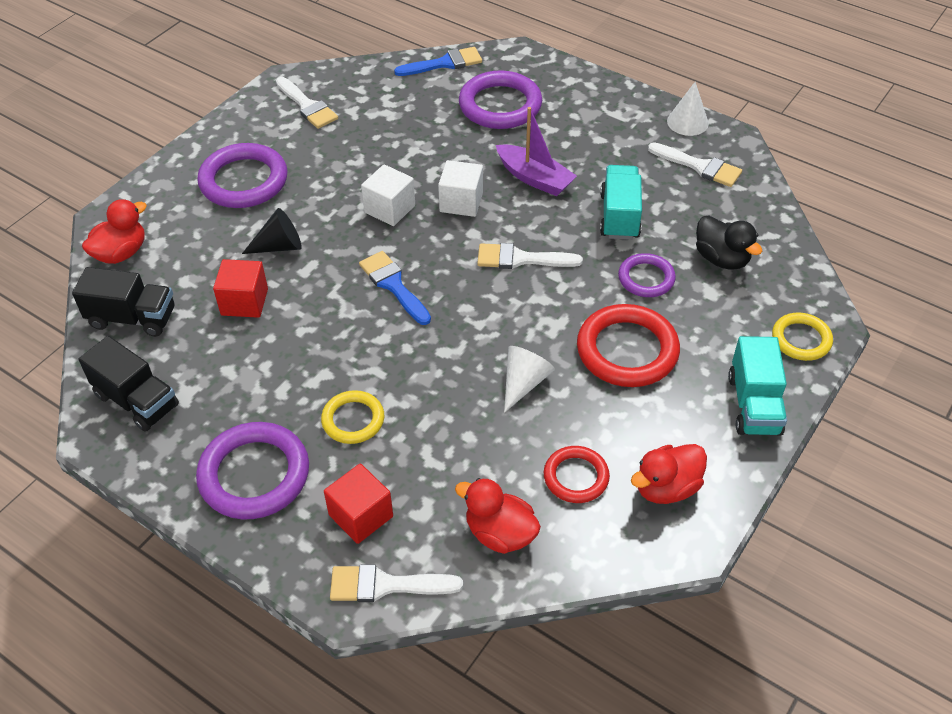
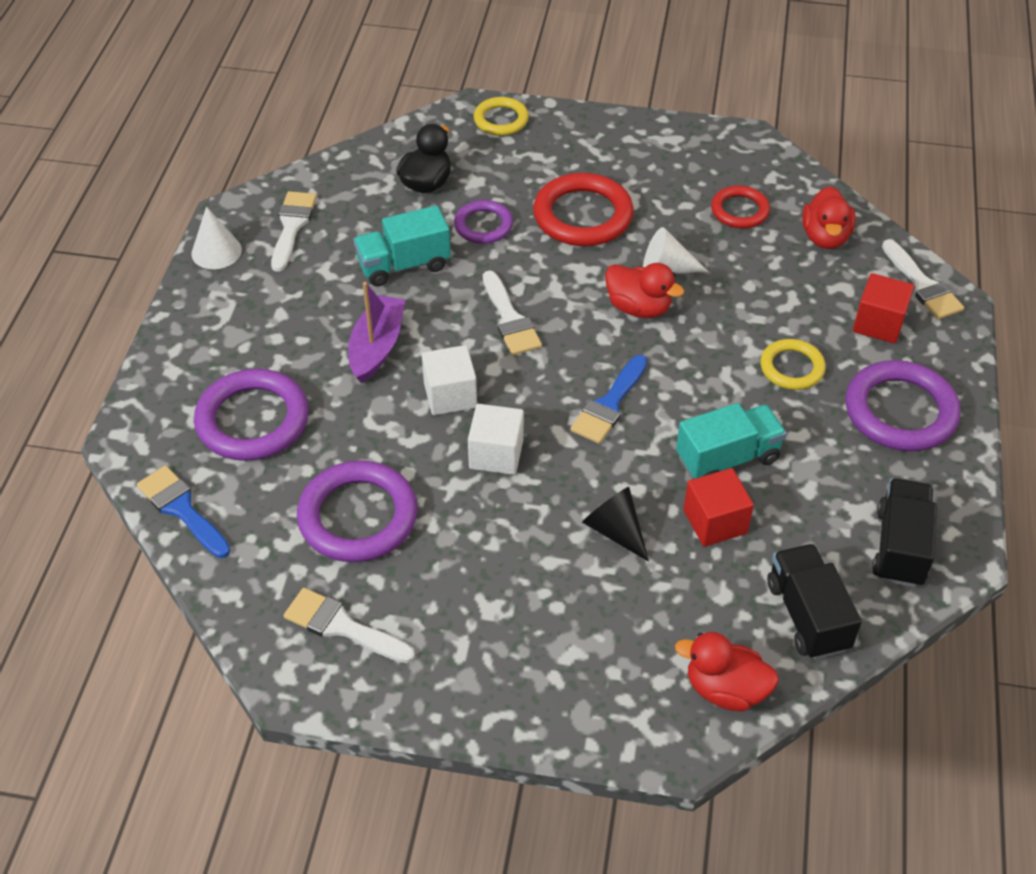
camera: 115 degrees left, 0 degrees up
purple ring [197,143,288,208] -> purple ring moved to [297,460,418,562]
white brush [276,77,338,129] -> white brush turned 90 degrees counterclockwise [284,588,415,663]
red duck [631,444,707,504] -> red duck moved to [605,263,684,318]
turquoise truck [728,336,787,436] -> turquoise truck moved to [676,403,787,479]

